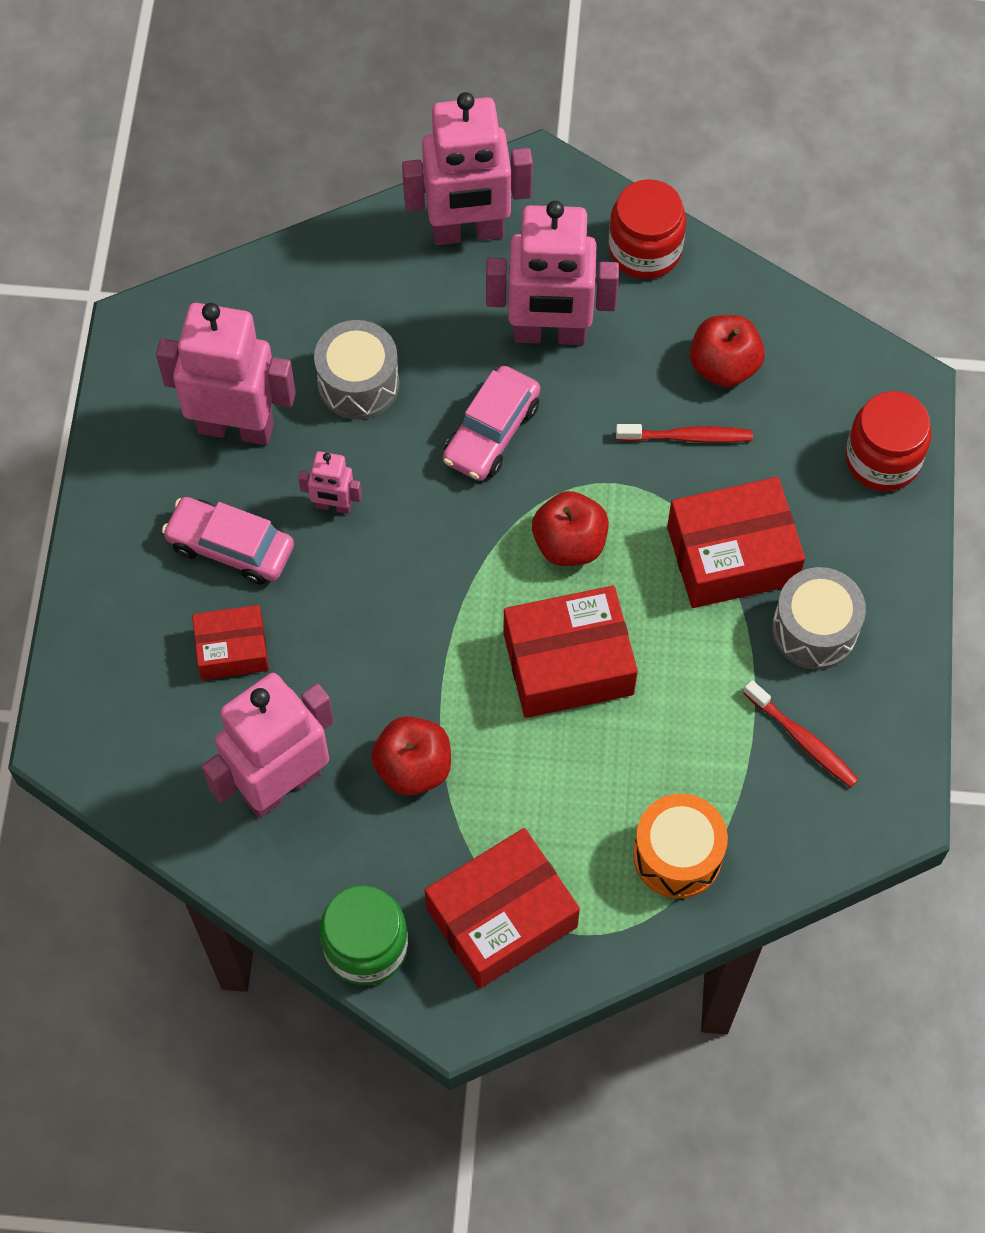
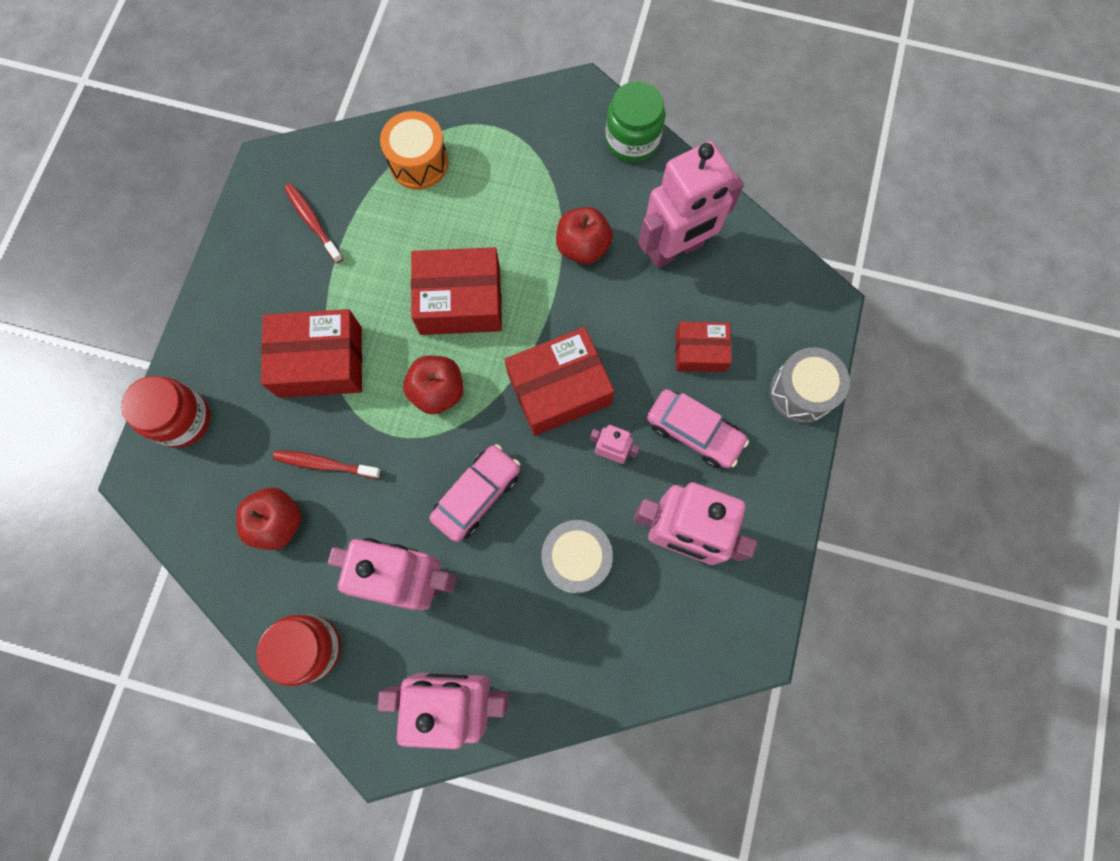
camera: 170 degrees left, 10 degrees up
red box [425,828,580,989] -> red box moved to [504,327,614,436]
grey drum [772,567,866,670] -> grey drum moved to [770,347,850,423]

